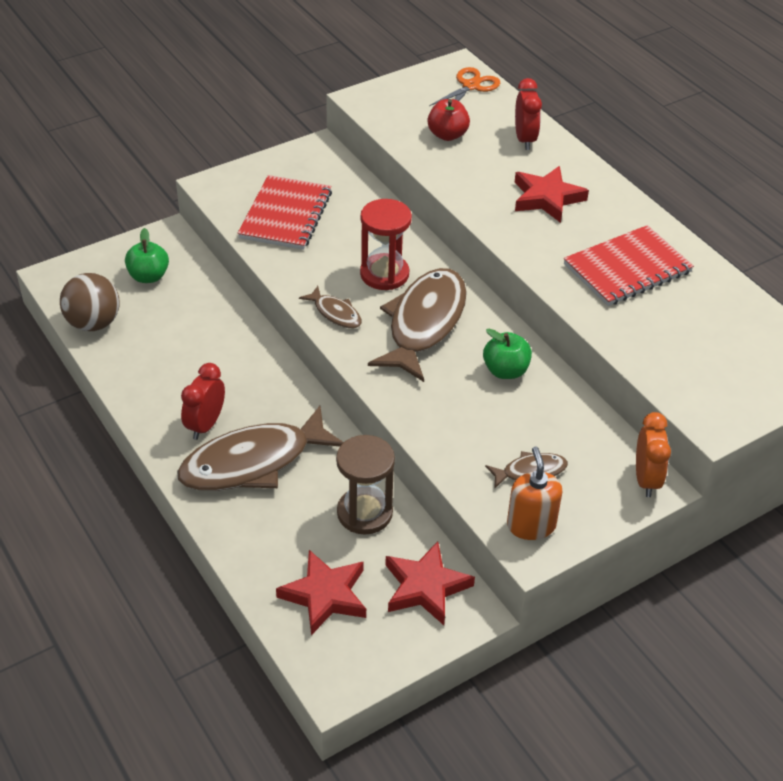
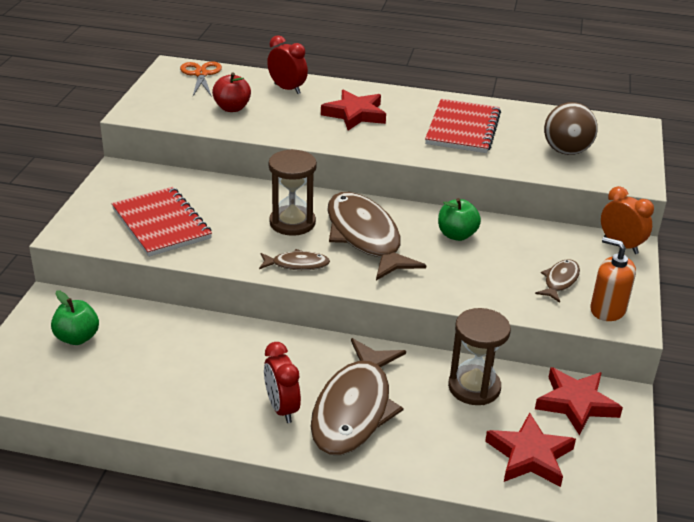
camera: 45 degrees left, 10 degrees down
brown ball [60,273,120,331] -> brown ball moved to [544,102,598,155]
red hourglass [360,199,412,290] -> brown hourglass [269,149,317,236]

